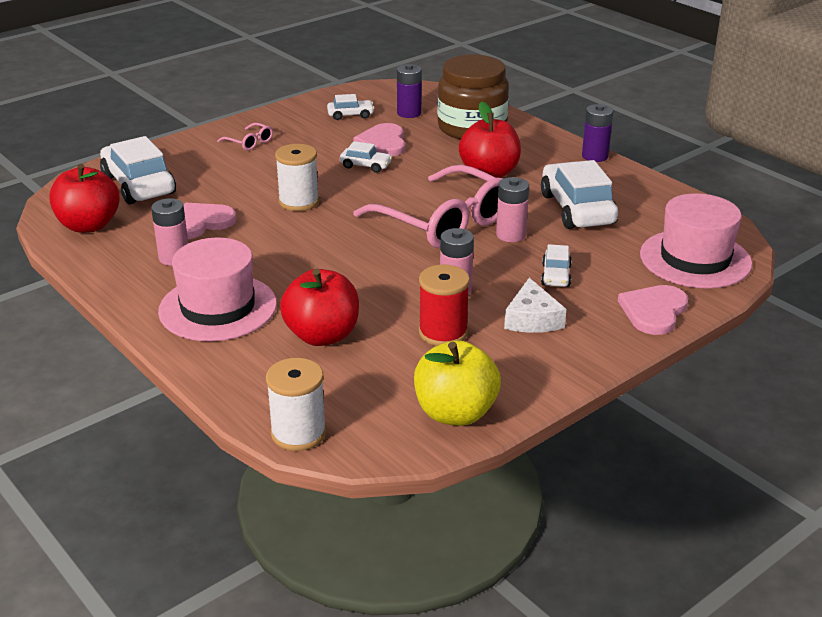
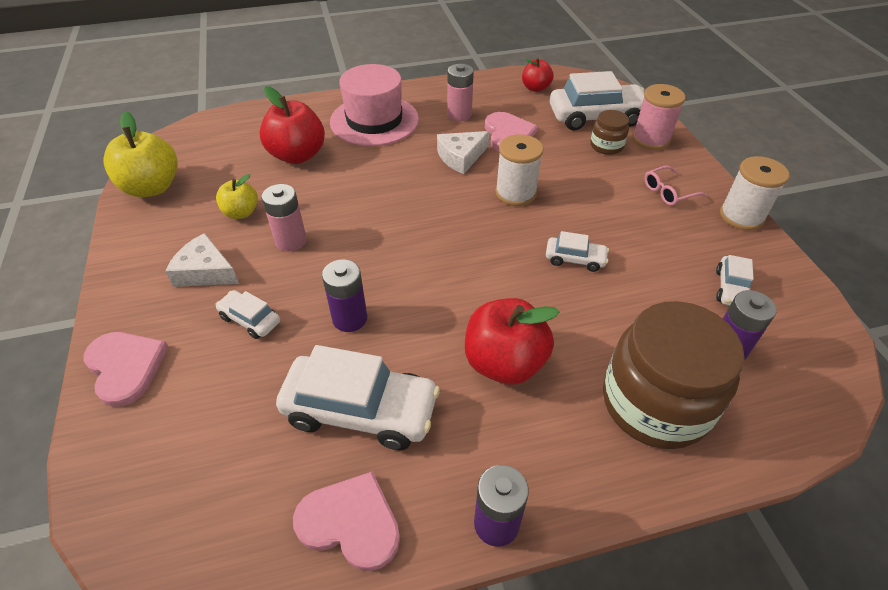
camera: 115 degrees right, 15 degrees up
red apple [49,164,120,233] -> red apple [522,58,553,92], size x0.58
white spool [266,358,326,451] -> white spool moved to [720,156,789,230]
white car [340,141,392,173] -> white car turned 120 degrees counterclockwise [546,231,609,272]
pink heart [353,123,405,156] -> pink heart moved to [293,471,400,571]
pink glasses [353,165,504,248] -> none
red spool [419,265,470,346] -> yellow apple [216,174,258,219]
pink battery [496,177,529,242] -> purple battery [322,259,367,332]
pink hat [640,193,752,288] -> none
none -> white cheese [437,131,489,174]
none -> brown jar [590,110,629,155]
none -> pink spool [632,84,685,150]

